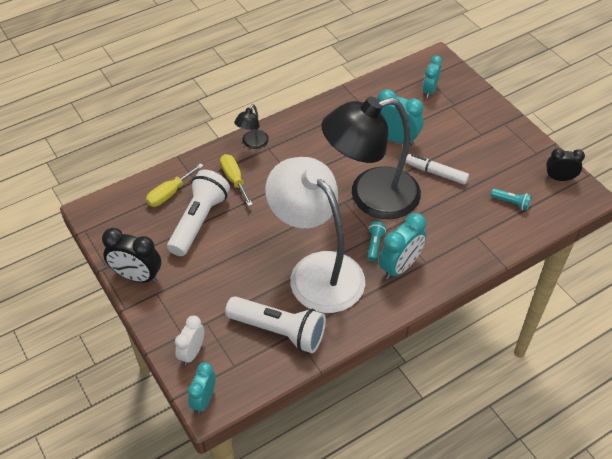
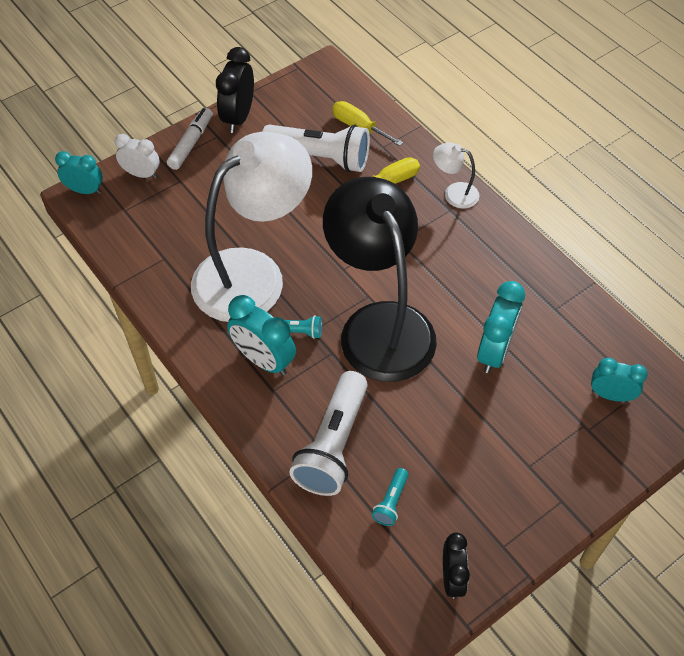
camera: 85 degrees right, 5 degrees up
white flashlight [225,296,326,353] -> white flashlight moved to [289,371,368,496]
black lamp [234,104,269,149] -> white lamp [433,143,479,208]
white marker [405,154,469,185] -> white marker moved to [167,107,212,170]

